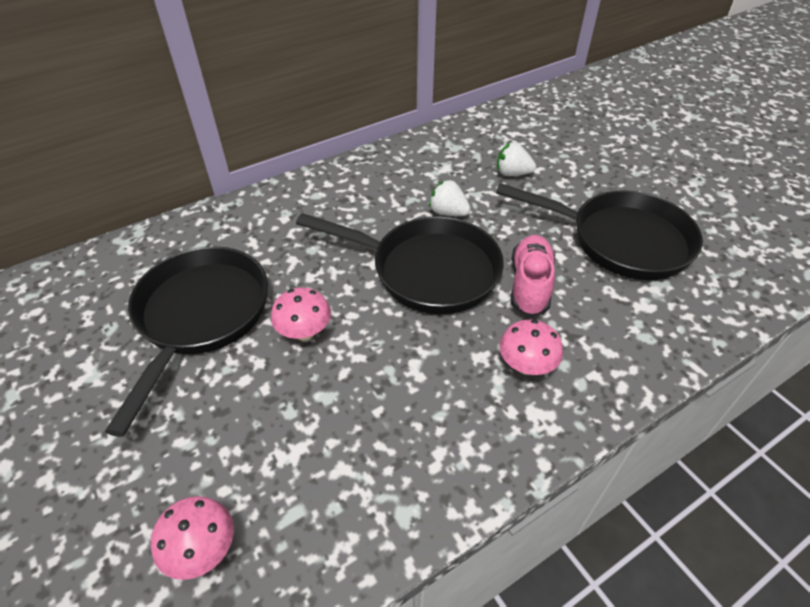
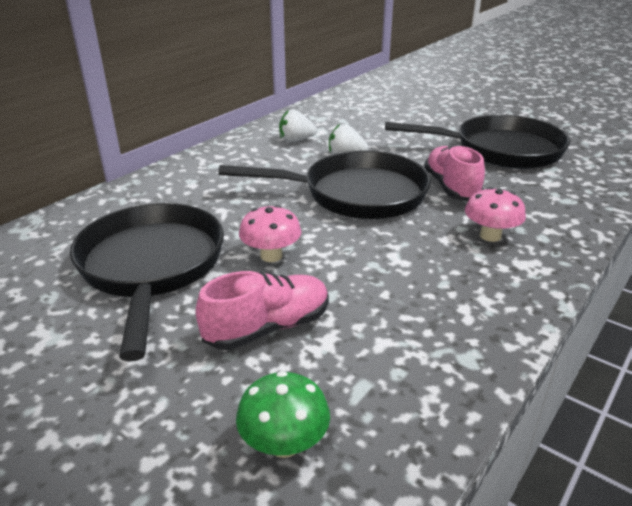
camera: 20 degrees left, 15 degrees down
pink mushroom [151,496,234,580] -> green mushroom [236,371,330,458]
white strawberry [497,142,536,176] -> white strawberry moved to [279,109,317,142]
none -> pink shoe [196,271,329,350]

